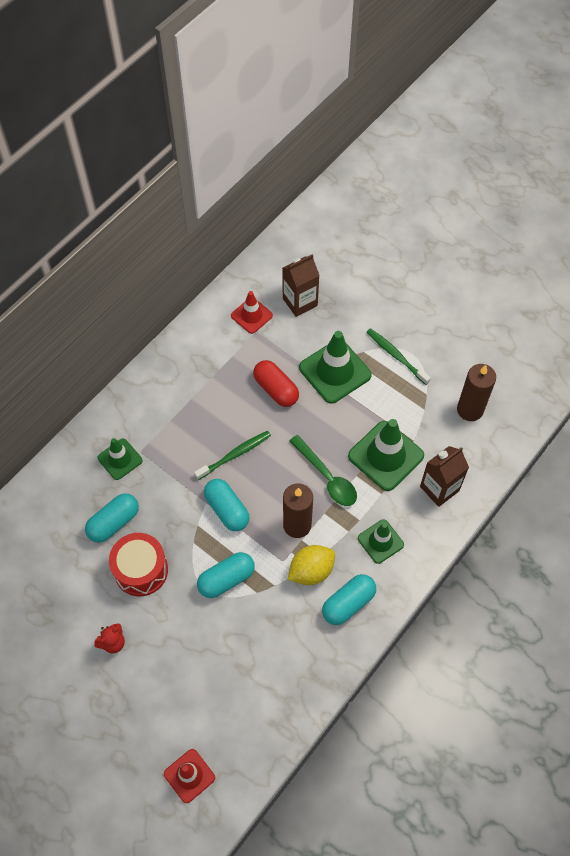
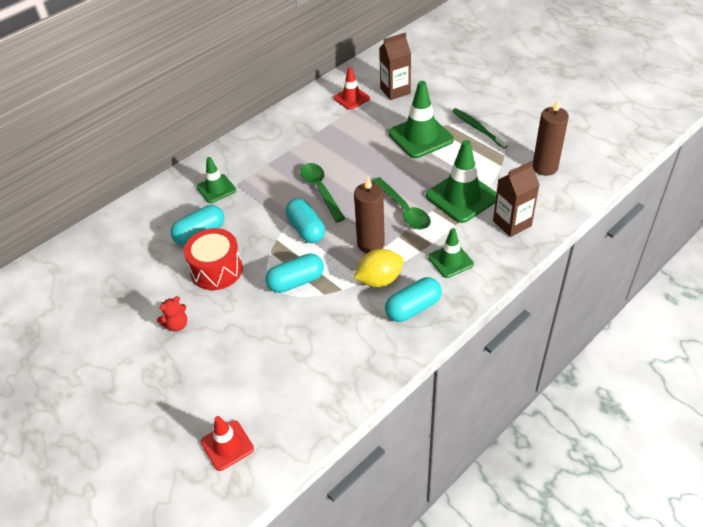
camera: 10 degrees right, 15 degrees down
green toothbrush [194,431,271,480] -> green spoon [300,163,345,223]
red capsule [253,360,299,407] -> none

